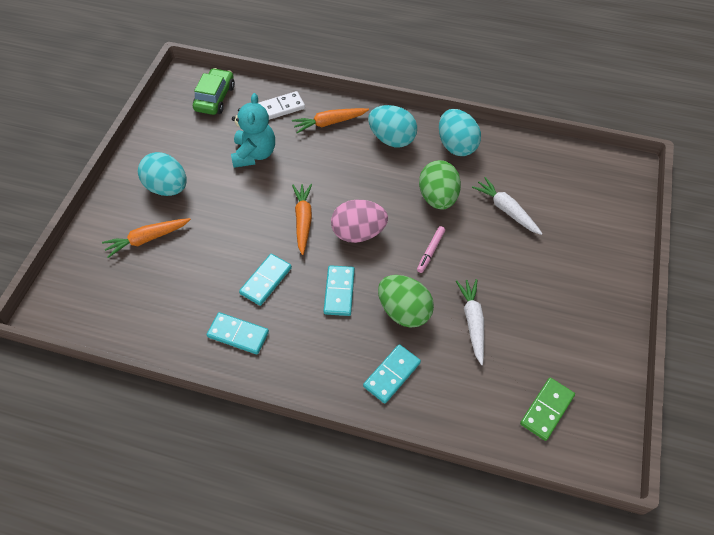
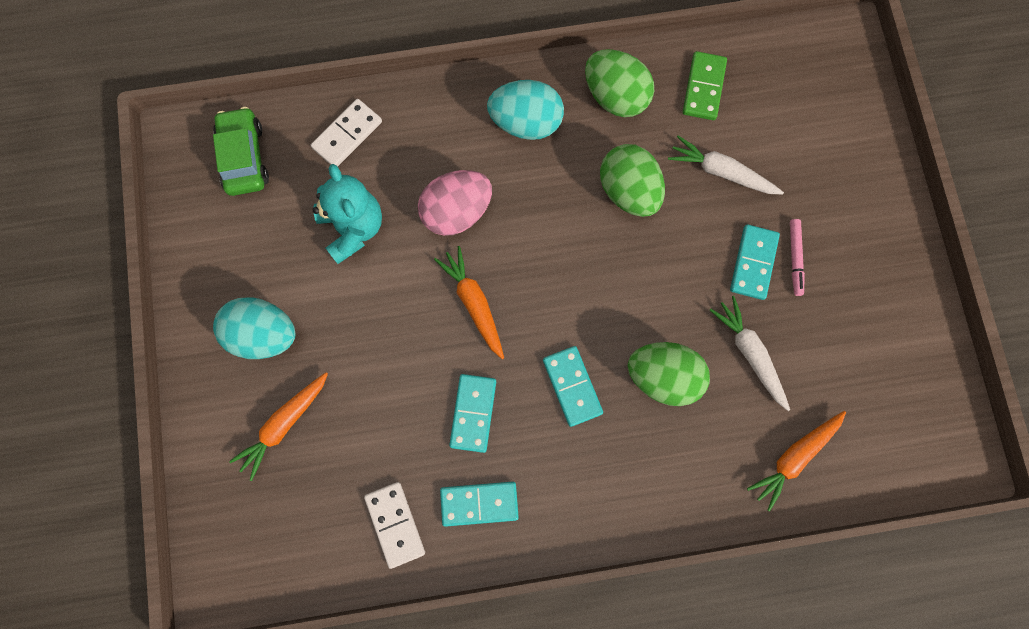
camera: 25 degrees left, 20 degrees up
orange carrot [292,108,369,133] -> orange carrot moved to [747,411,846,511]
pink egg [331,200,388,243] -> pink egg moved to [418,170,492,236]
turquoise domino [363,344,421,404] -> turquoise domino moved to [730,225,780,300]
pink marker [417,226,445,273] -> pink marker moved to [790,219,805,296]
turquoise egg [439,109,481,156] -> green egg [585,49,654,117]
green domino [520,378,575,441] -> green domino moved to [683,51,727,120]
none -> white domino [364,482,425,569]

